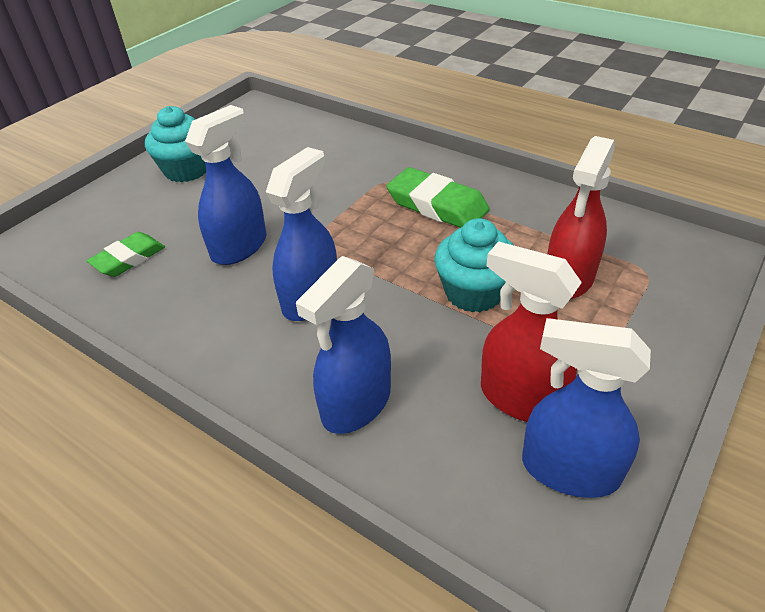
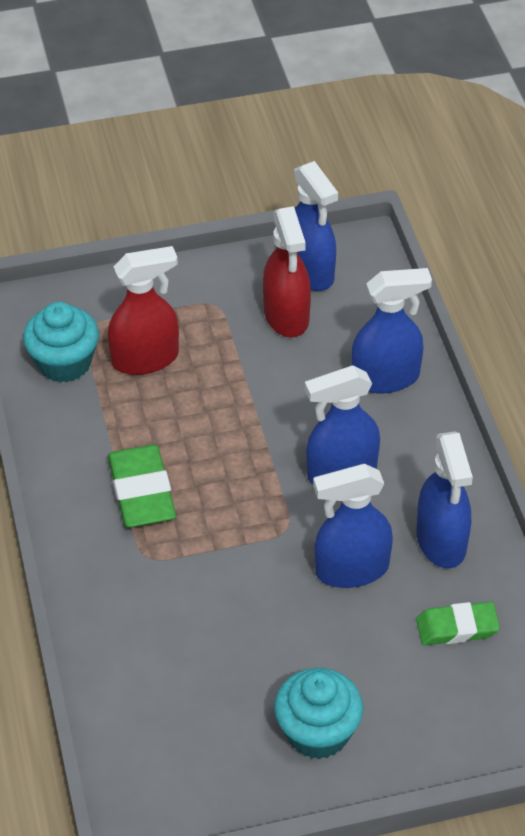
camera: 140 degrees left, 5 degrees up
turquoise cupcake [434,218,514,312] -> turquoise cupcake moved to [23,302,99,383]
none -> blue spray bottle [417,431,473,568]

